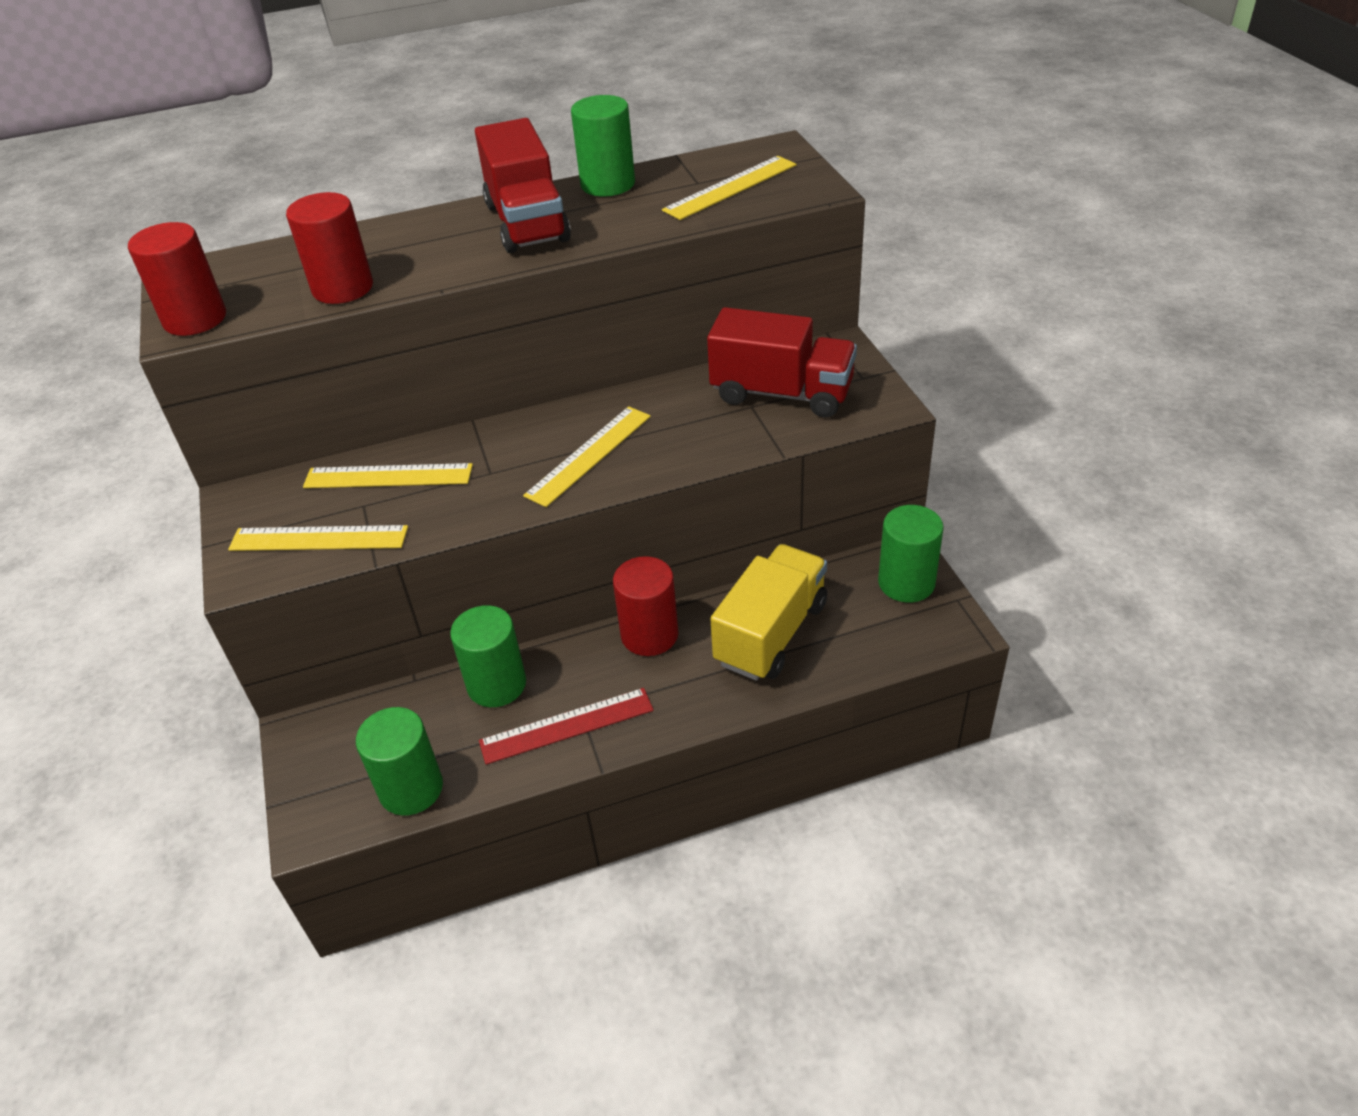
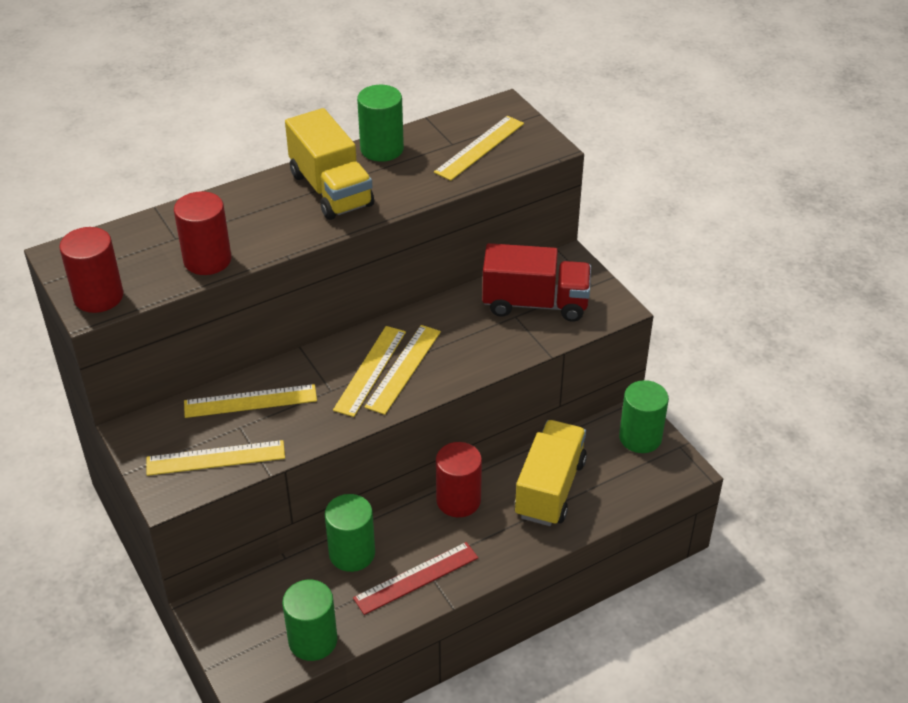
camera: 15 degrees left, 0 degrees up
red truck [475,118,571,253] -> yellow truck [285,108,374,220]
none -> yellow ruler [333,326,406,417]

